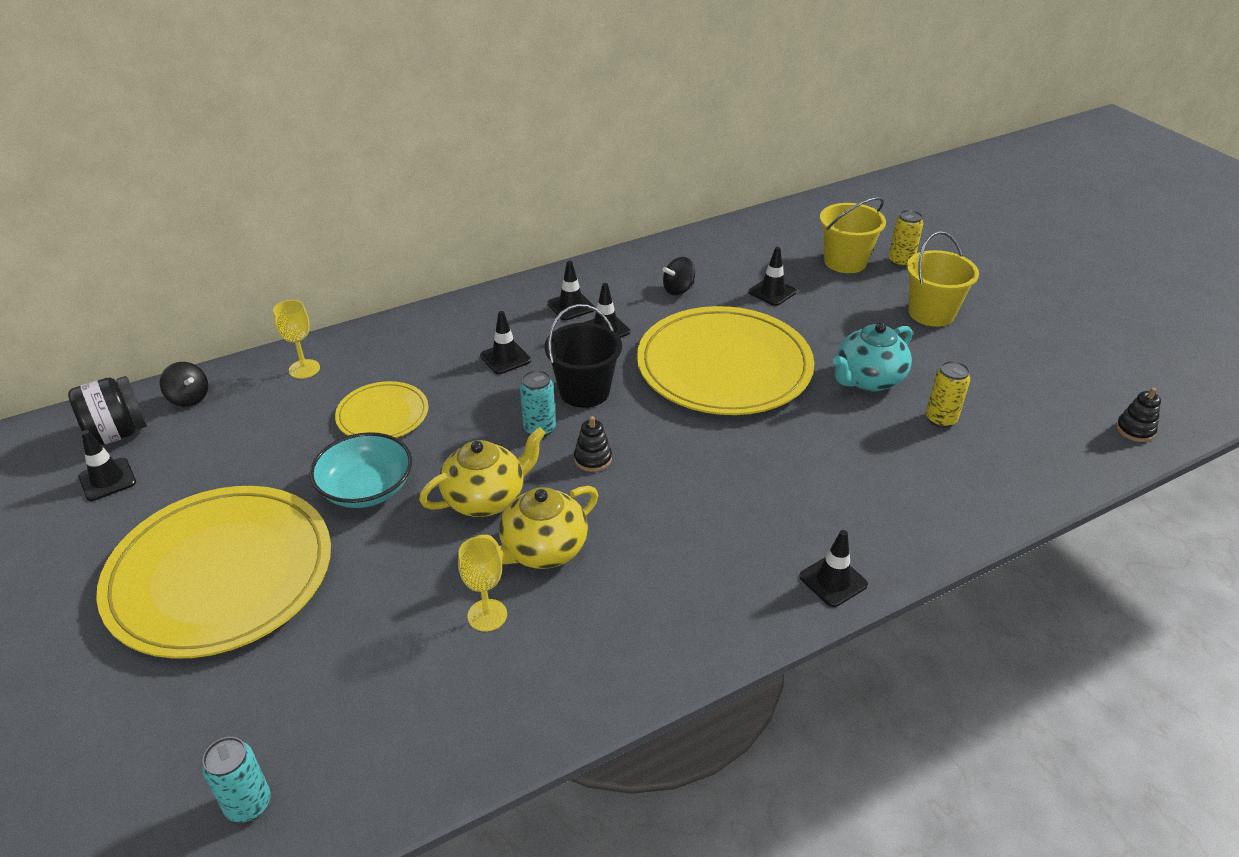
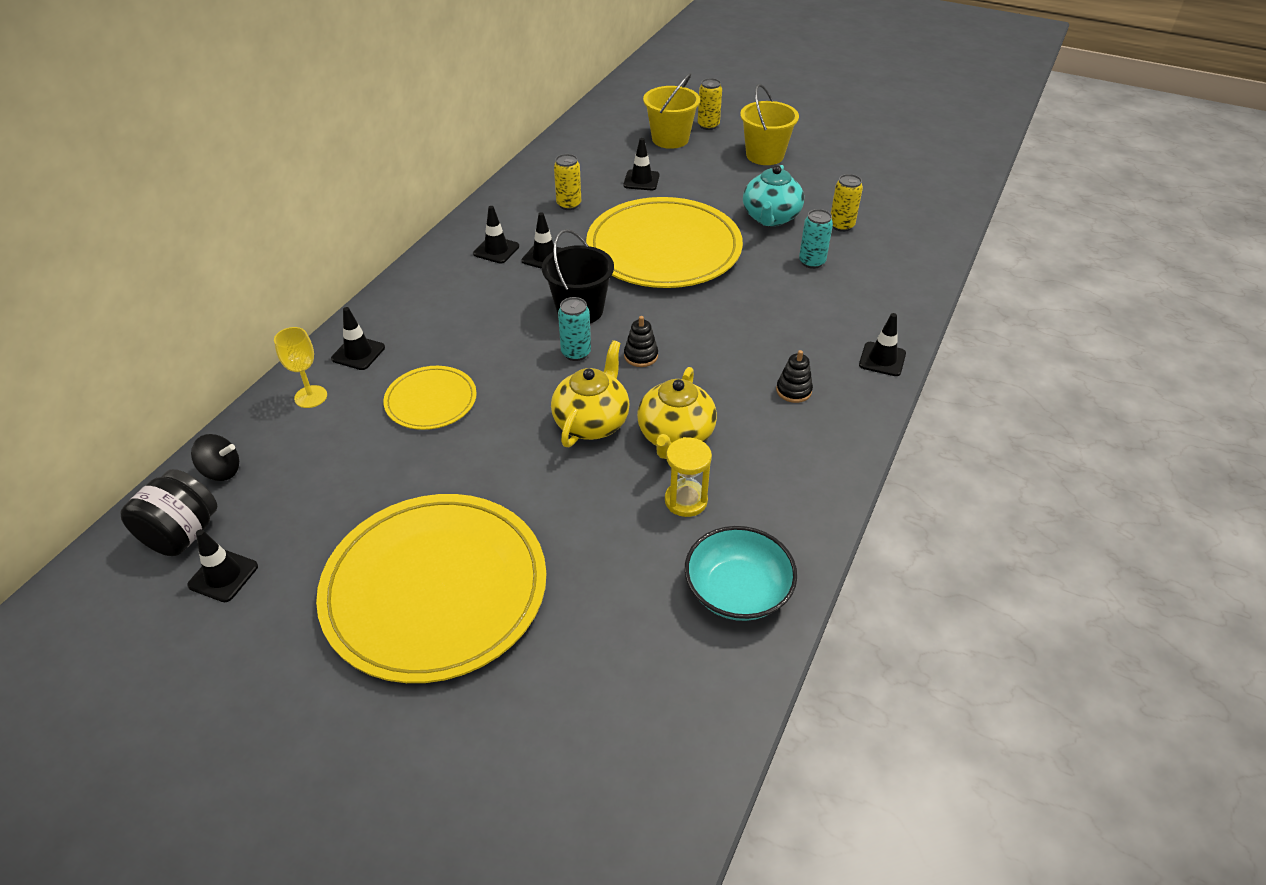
camera: 35 degrees left, 5 degrees up
turquoise can [202,737,271,822] -> turquoise can moved to [799,209,833,269]
turquoise bowl [310,432,412,508] -> turquoise bowl moved to [685,526,797,621]
yellow goblet [458,536,507,632] -> yellow hourglass [665,437,712,517]
black traffic cone [480,311,531,374] -> black traffic cone moved to [331,307,385,370]
black spinning top [663,257,695,295] -> yellow can [554,154,581,210]
black stacking toy [1116,388,1161,442] -> black stacking toy moved to [776,350,813,403]

